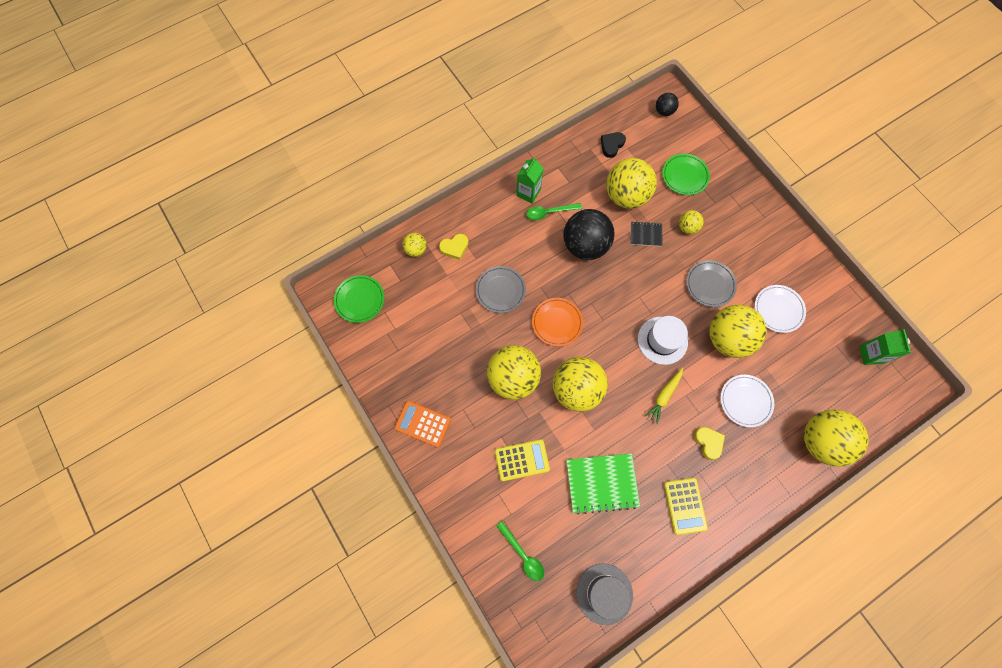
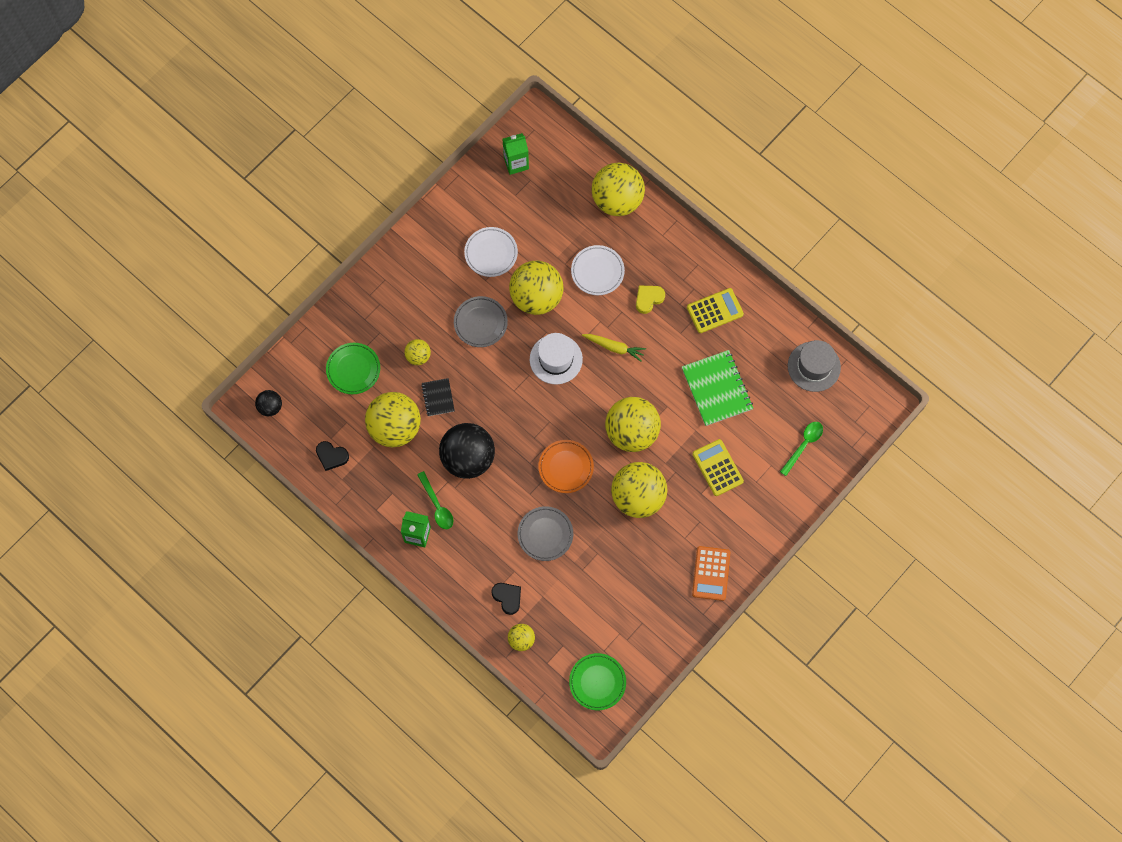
camera: 105 degrees left, 0 degrees up
yellow heart [439,234,469,260] -> black heart [492,583,521,615]

